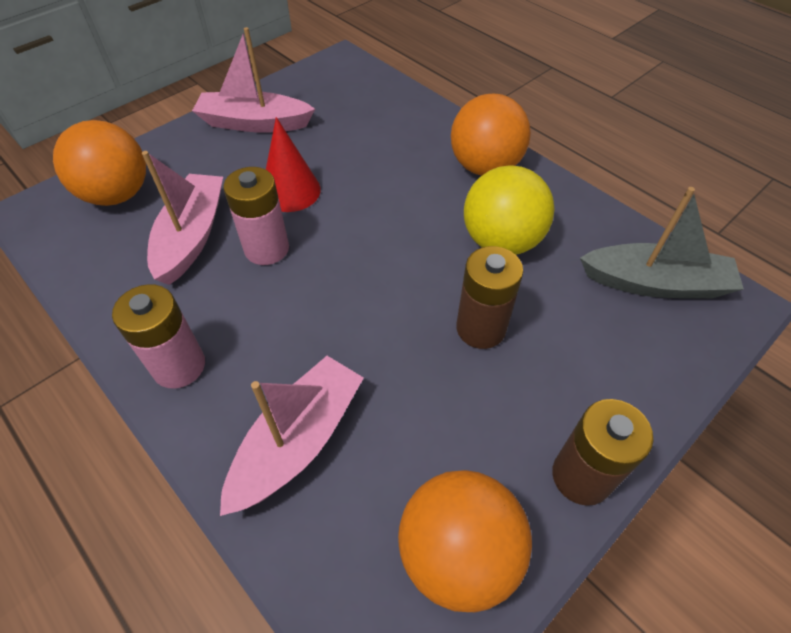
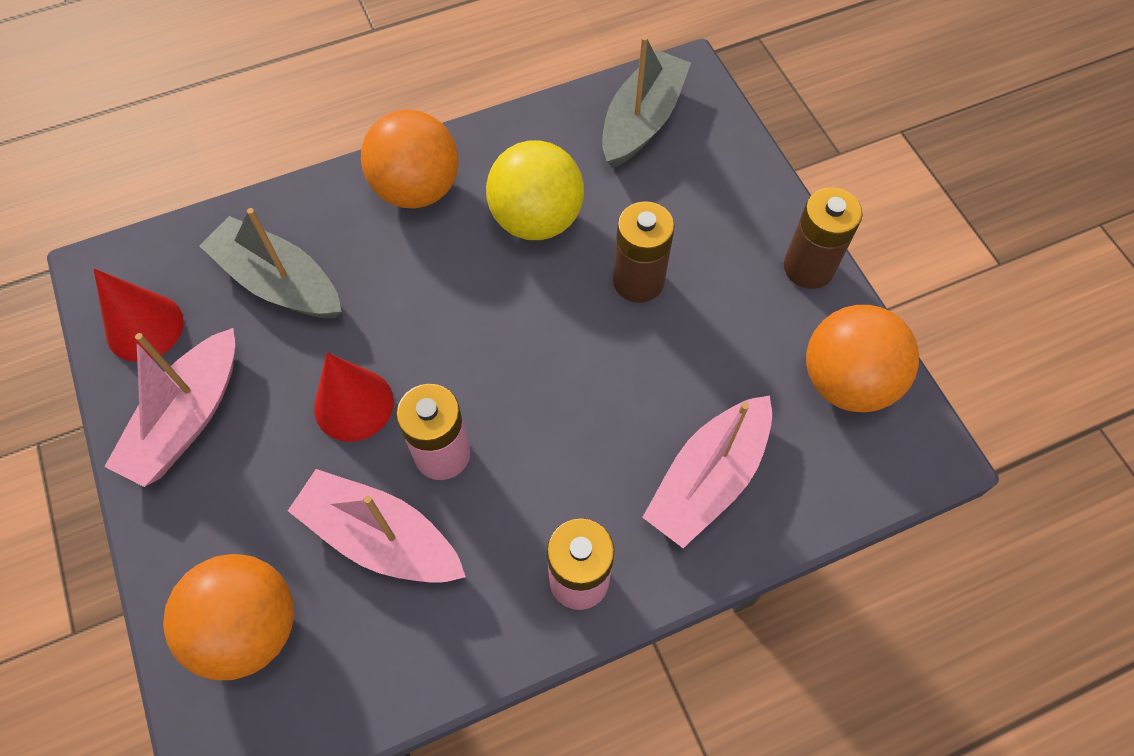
camera: 70 degrees left, 10 degrees up
pink boat [220,356,364,516] -> pink boat turned 105 degrees counterclockwise [642,395,772,548]
none -> red cone [94,269,184,362]
none -> grey boat [199,208,341,318]

